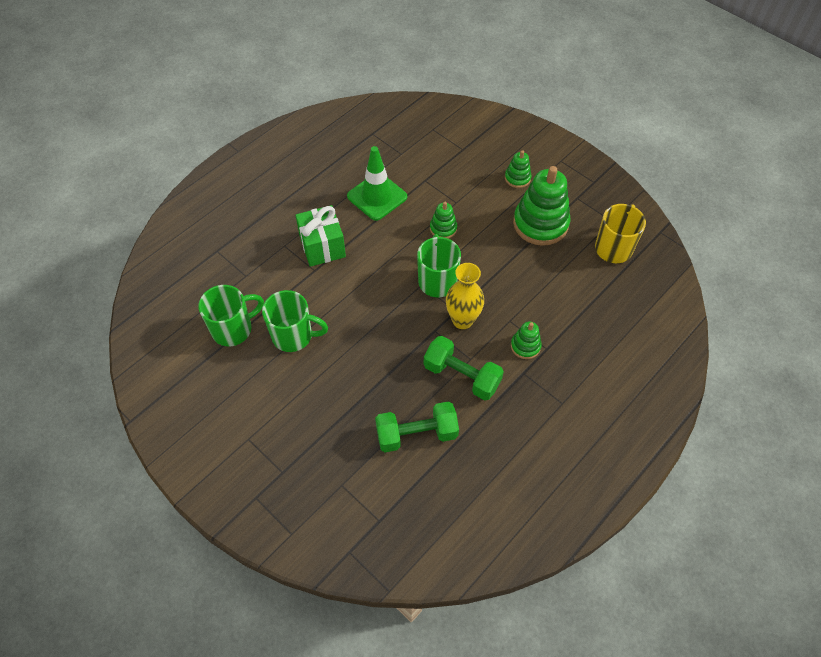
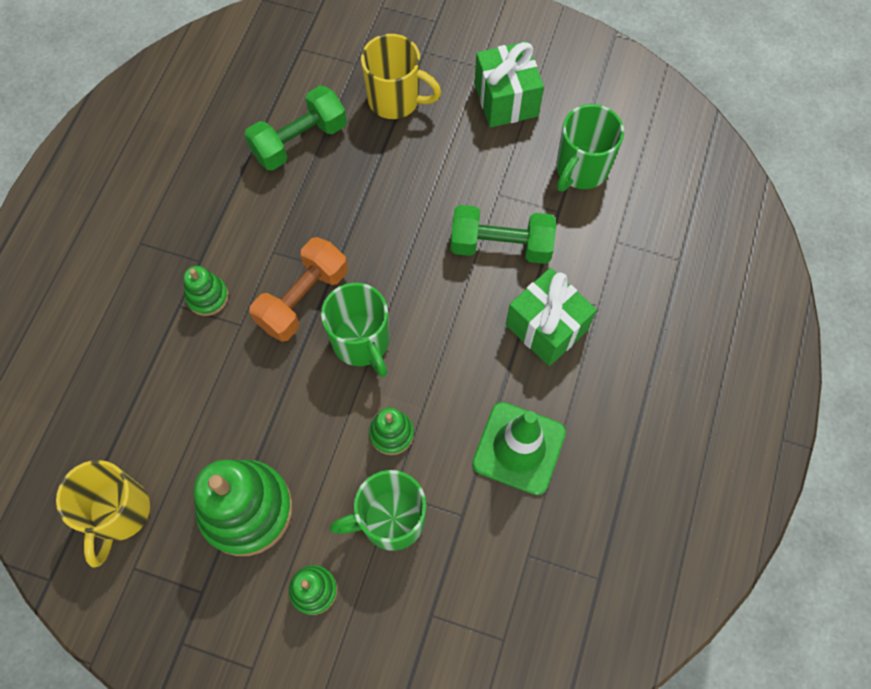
camera: 155 degrees right, 10 degrees up
green mug [262,290,328,352] -> green mug moved to [330,470,426,551]
green dumbbell [424,336,504,400] -> green dumbbell moved to [450,205,556,264]
yellow vase [446,263,484,329] -> orange dumbbell [249,237,348,342]
none -> yellow mug [361,34,441,119]
none -> green gift [474,41,544,128]

